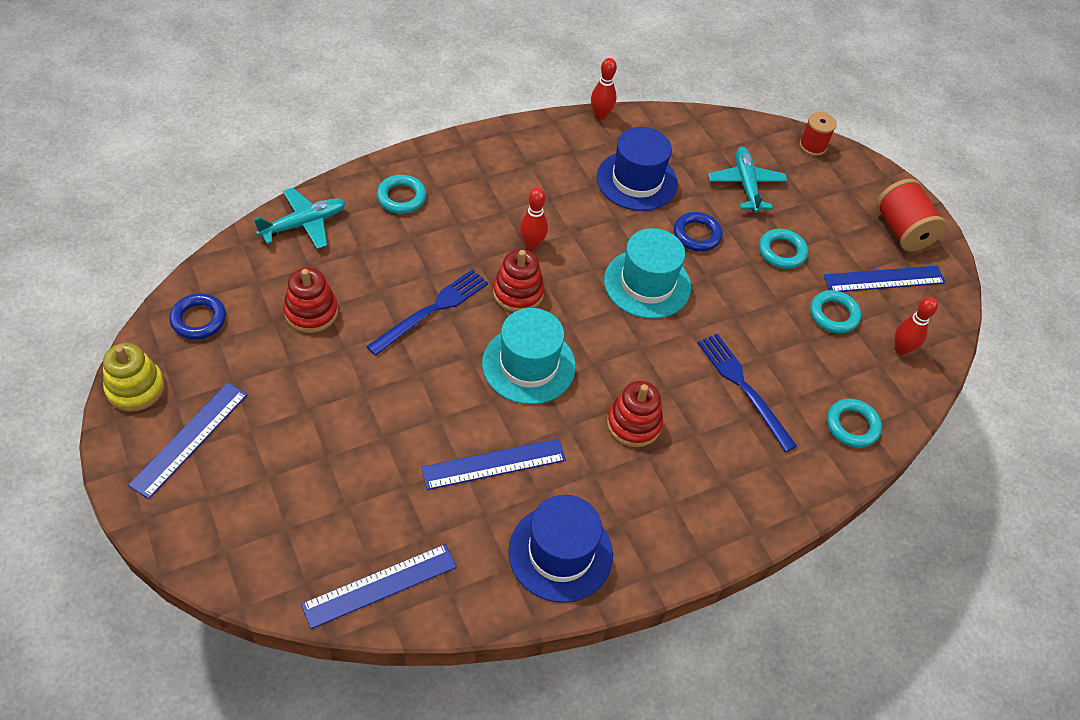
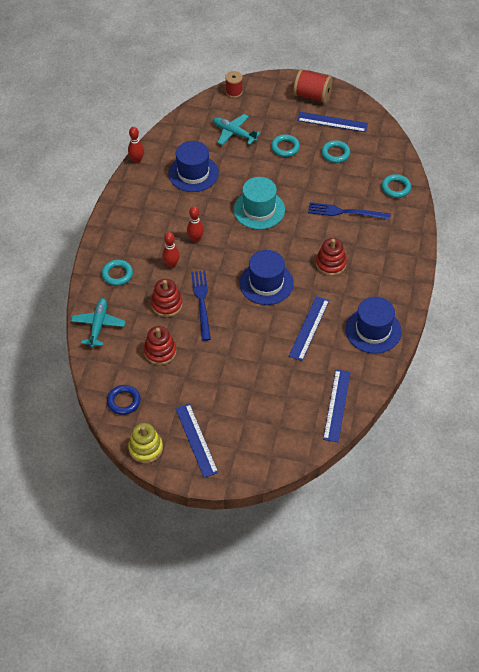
camera: 45 degrees left, 0 degrees up
turquoise hat [482,308,576,404] -> blue hat [239,250,294,305]
red stacking toy [493,249,545,312] -> red stacking toy moved to [151,279,183,317]
blue ring [674,212,722,252] -> none
blue ruler [824,266,946,292] -> blue ruler turned 75 degrees clockwise [297,112,368,132]
red bowling pin [895,297,938,355] -> red bowling pin moved to [162,232,180,268]

